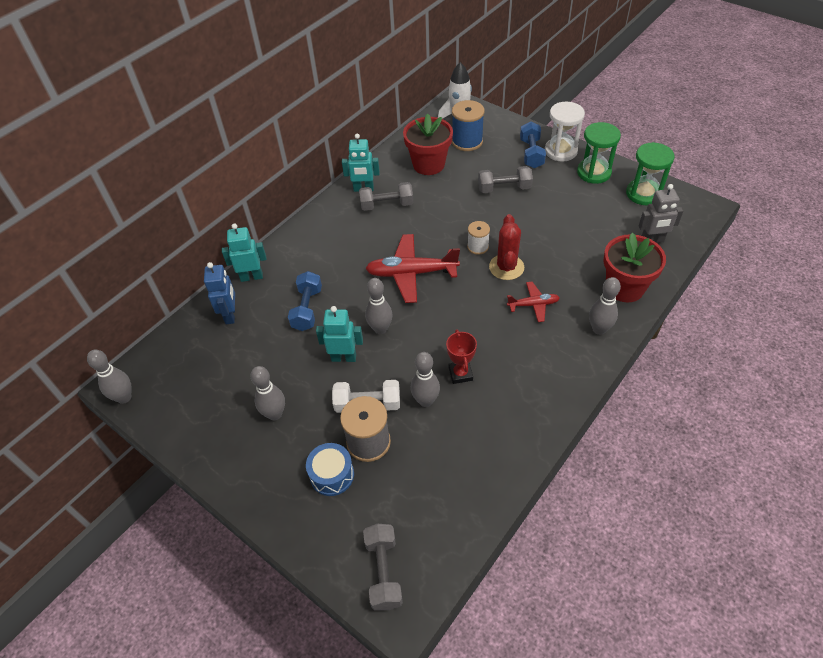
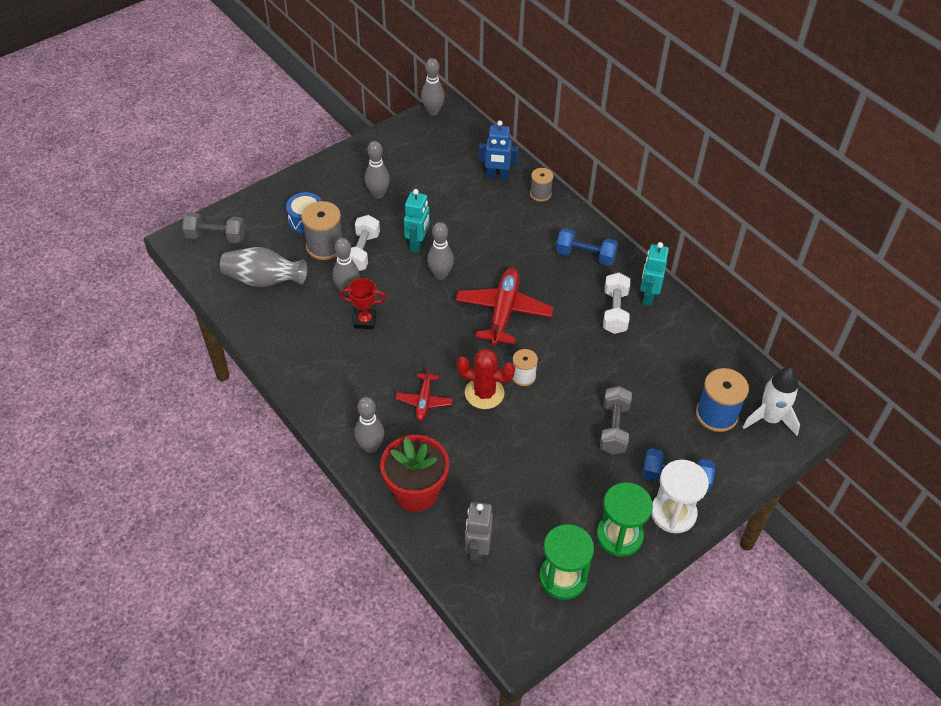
camera: 100 degrees right, 0 degrees up
turquoise robot [222,223,266,282] -> grey spool [530,168,553,202]
blue dumbbell [288,271,322,331] -> blue dumbbell moved to [556,228,618,266]
grey dumbbell [359,182,413,211] -> white dumbbell [603,273,630,334]
red flower pot [403,114,453,175] -> none
none -> grey vase [220,247,307,287]

